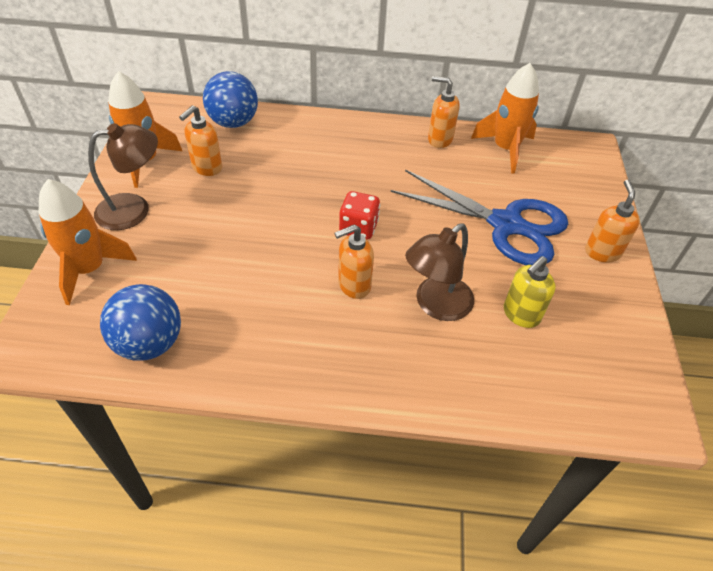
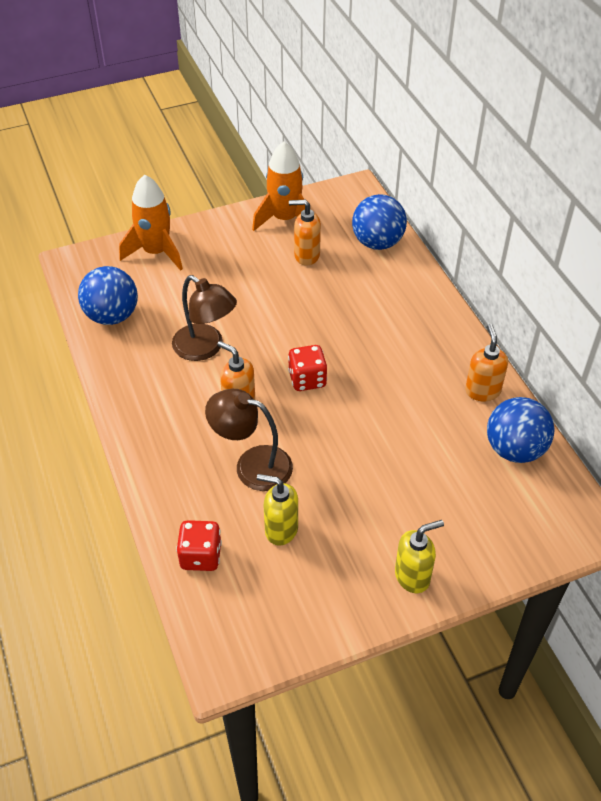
camera: 65 degrees right, 0 degrees up
brown lamp [88,123,158,230] -> brown lamp moved to [172,275,237,361]
blue scissors [391,170,568,265] -> none
orange rocket [471,63,539,174] -> blue ball [487,397,554,463]
orange soap dispenser [585,180,640,262] -> yellow soap dispenser [395,520,444,593]
none -> red dice [176,520,222,571]

